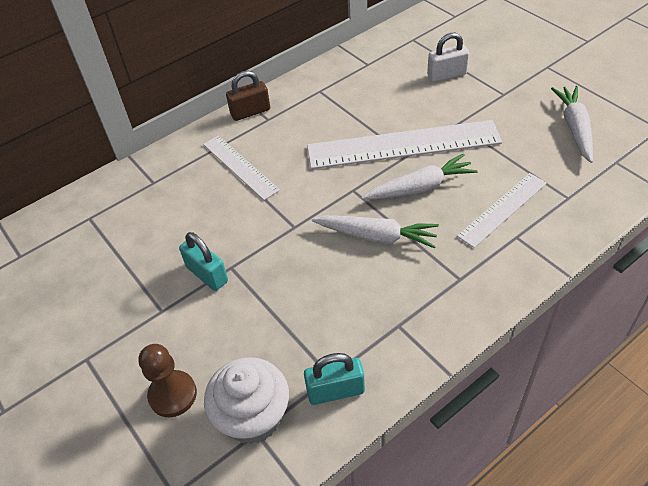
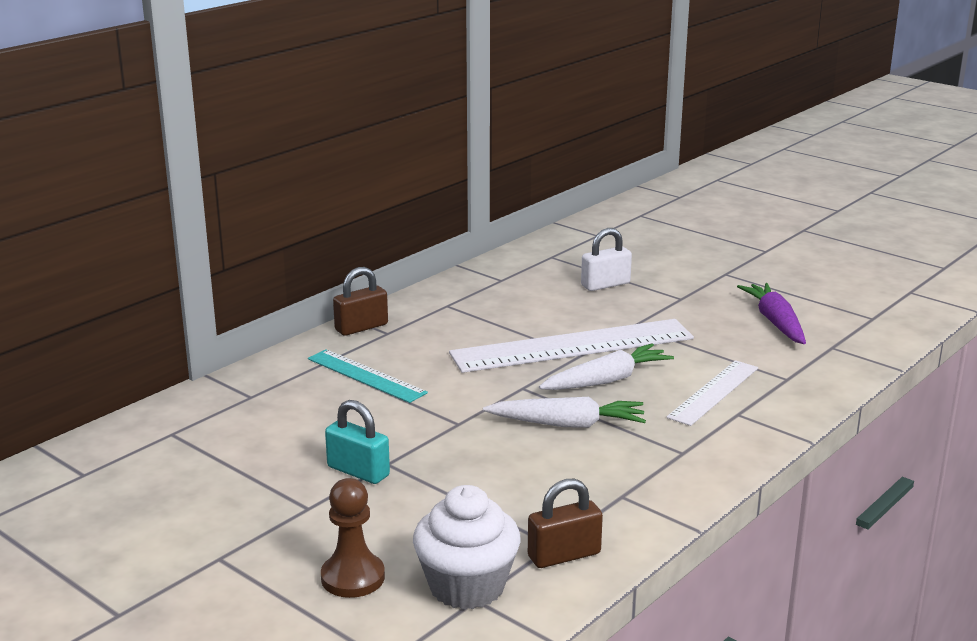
camera: 15 degrees left, 25 degrees down
white ruler [203,136,280,200] -> turquoise ruler [308,349,428,403]
turquoise padlock [304,353,365,405] -> brown padlock [528,478,603,568]
white carrot [551,86,593,163] -> purple carrot [737,283,806,344]

